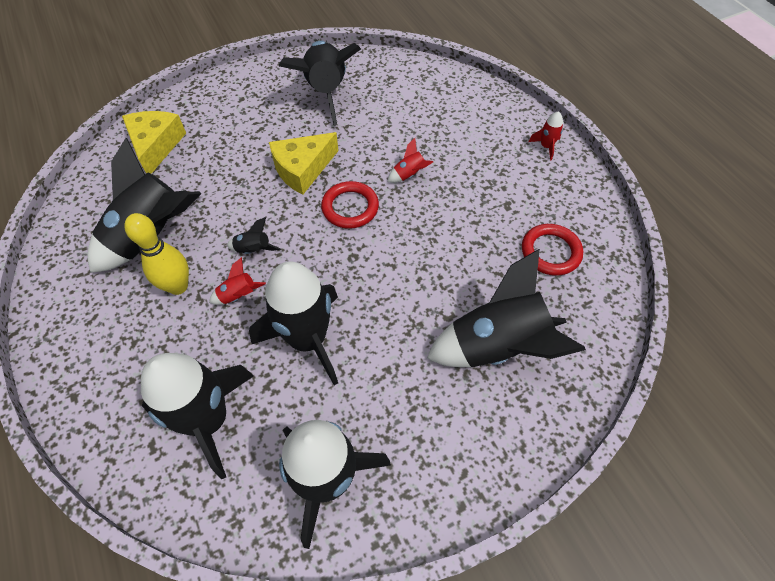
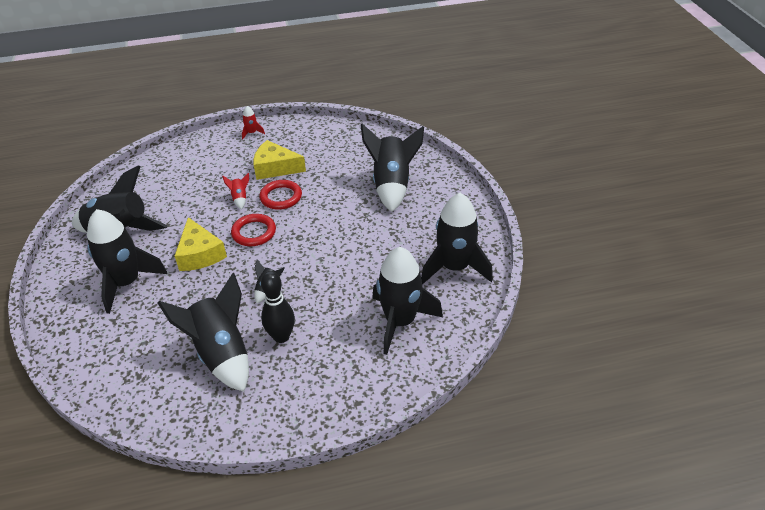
camera: 75 degrees left, 15 degrees down
yellow cheese [122,111,186,174] -> yellow cheese moved to [253,140,306,180]
yellow bowling pin [124,213,189,295] -> black bowling pin [261,271,295,343]
red rocket [209,257,266,305] -> none
black rocket [249,261,338,385] -> black rocket moved to [87,209,168,314]
red ring [522,224,583,276] -> red ring moved to [259,180,302,210]

